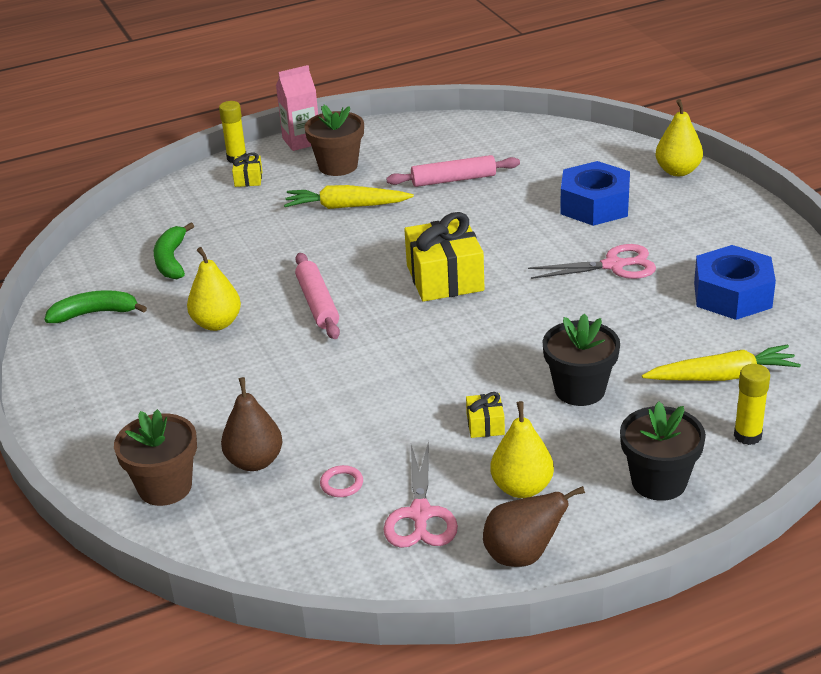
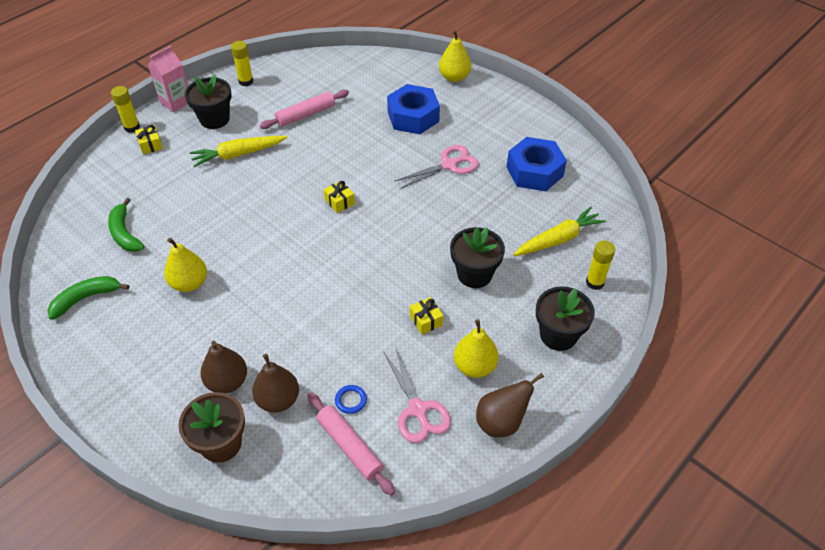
camera: 25 degrees left, 15 degrees up
pink rolling pin [295,253,340,339] -> pink rolling pin moved to [307,393,395,496]
brown flower pot [304,105,364,176] -> black flower pot [185,74,232,129]
pink ring [320,465,363,497] -> blue ring [335,385,367,414]
yellow gift [404,212,485,302] -> yellow gift [324,180,355,213], size x0.46
none -> brown pear [200,341,247,393]
none -> yellow glue stick [231,41,253,86]

